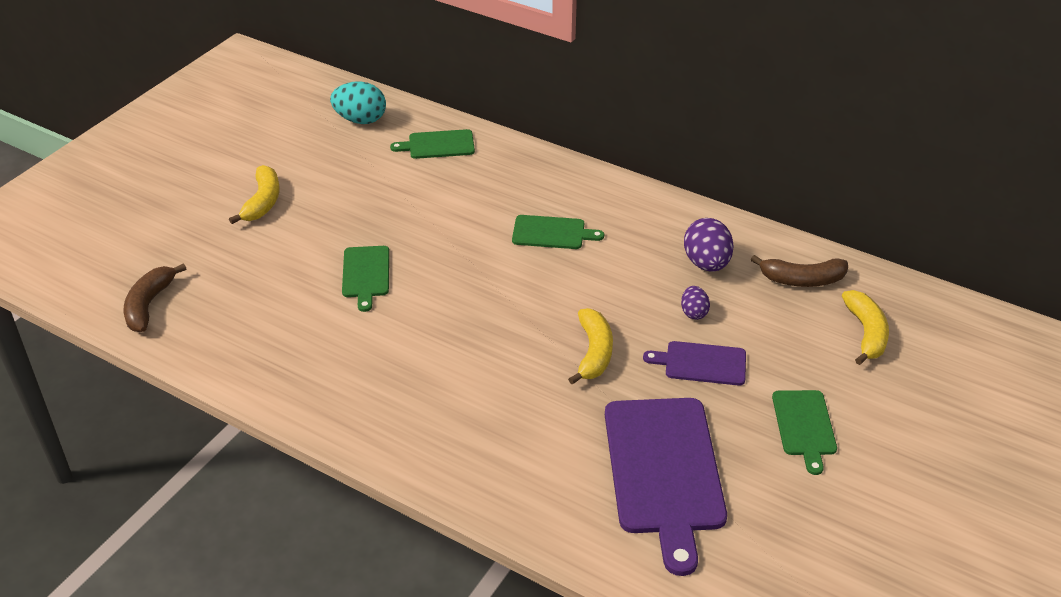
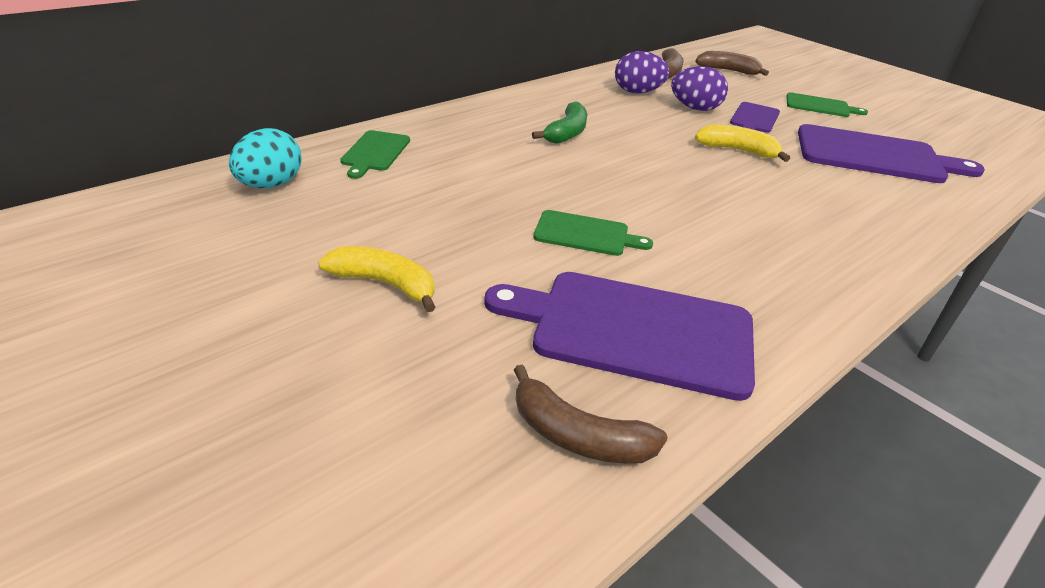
camera: 75 degrees left, 5 degrees down
green cutting board [512,215,604,249] -> green banana [532,101,587,144]
purple egg [681,286,710,320] -> purple egg [671,66,728,111], size x1.78
yellow banana [842,290,889,365] -> brown banana [695,51,769,76]
none -> purple cutting board [484,272,755,401]

